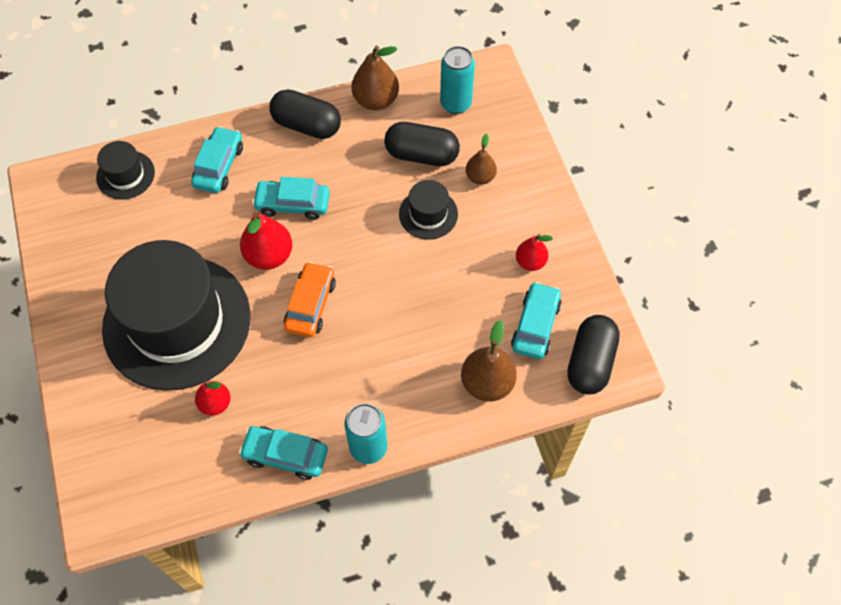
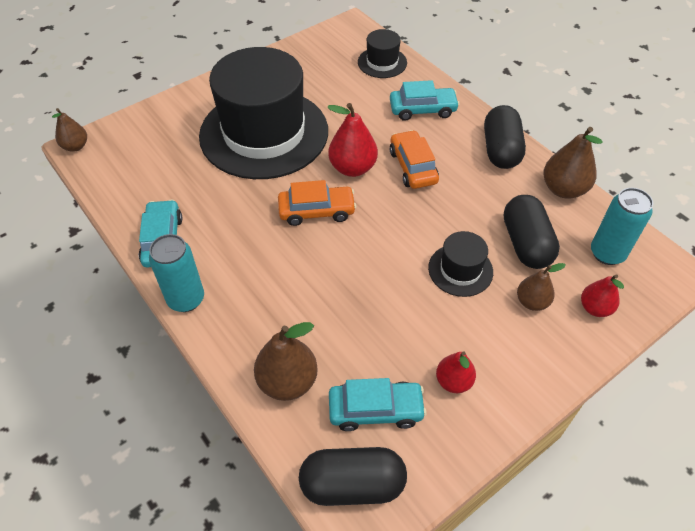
camera: 70 degrees right, 10 degrees down
red pear [195,381,231,416] -> red pear moved to [581,274,624,317]
turquoise car [252,177,330,220] -> orange car [390,130,439,189]
none -> brown pear [52,108,87,152]

